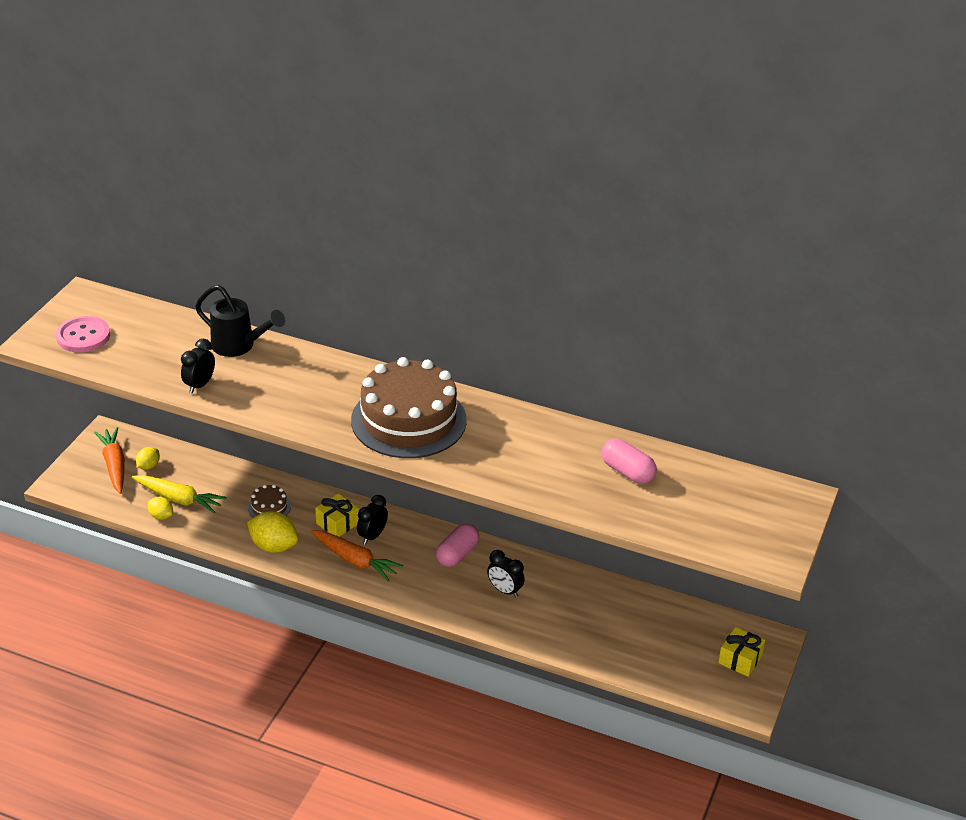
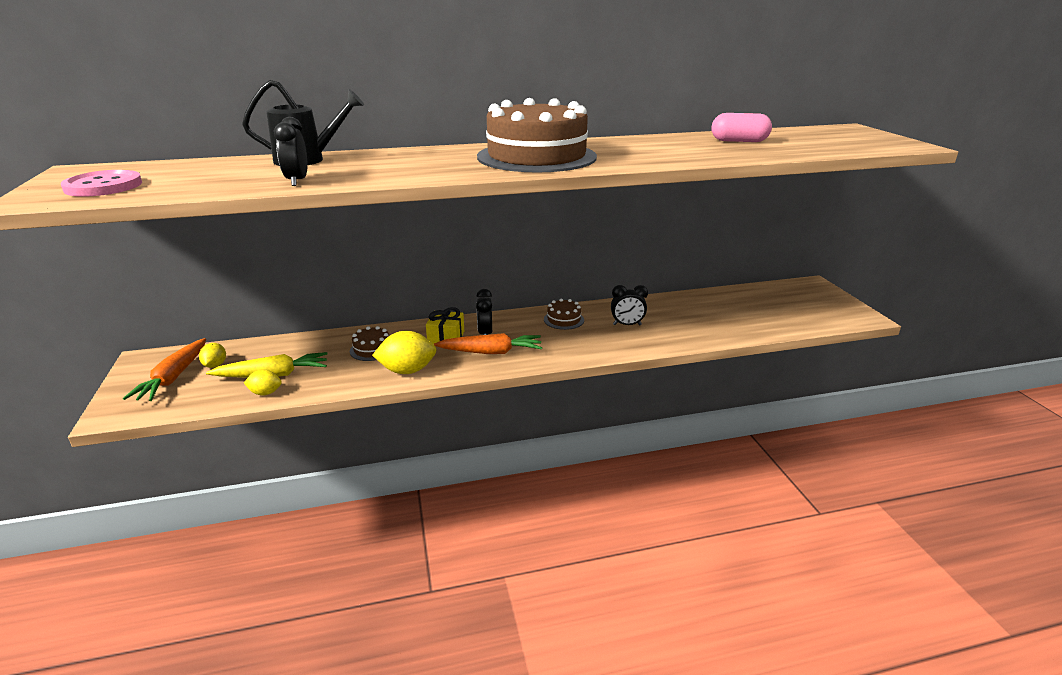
camera: 35 degrees left, 10 degrees down
orange carrot [94,427,125,494] -> orange carrot turned 120 degrees counterclockwise [123,338,206,401]
pink capsule [436,523,479,567] -> brown cake [544,299,584,330]
yellow gift [718,627,765,677] -> none

